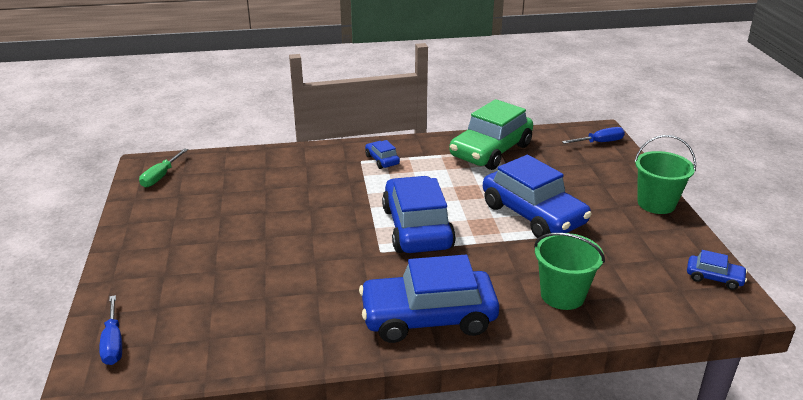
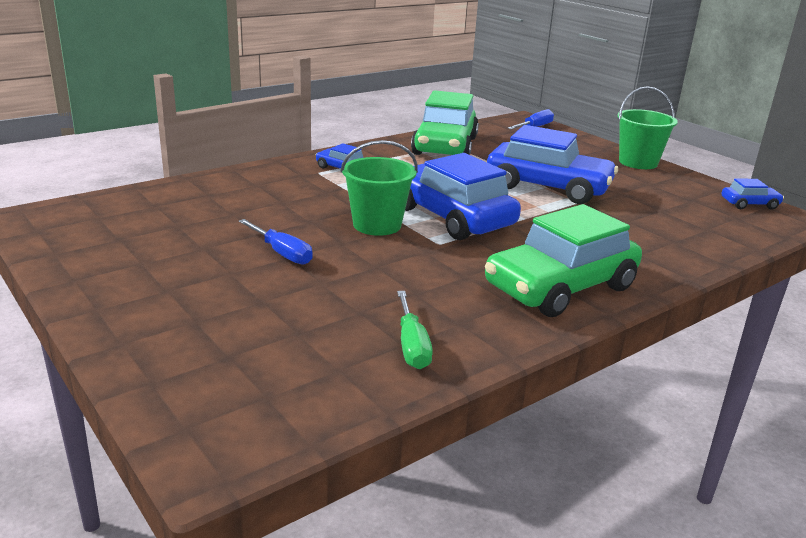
camera: 30 degrees left, 5 degrees down
blue screwdriver [99,295,122,365] -> blue screwdriver moved to [239,219,313,265]
green screwdriver [139,148,188,187] -> green screwdriver moved to [397,291,433,369]
blue car [359,255,500,343] -> green car [485,204,642,317]
green bucket [534,233,605,310] -> green bucket moved to [340,140,418,236]

